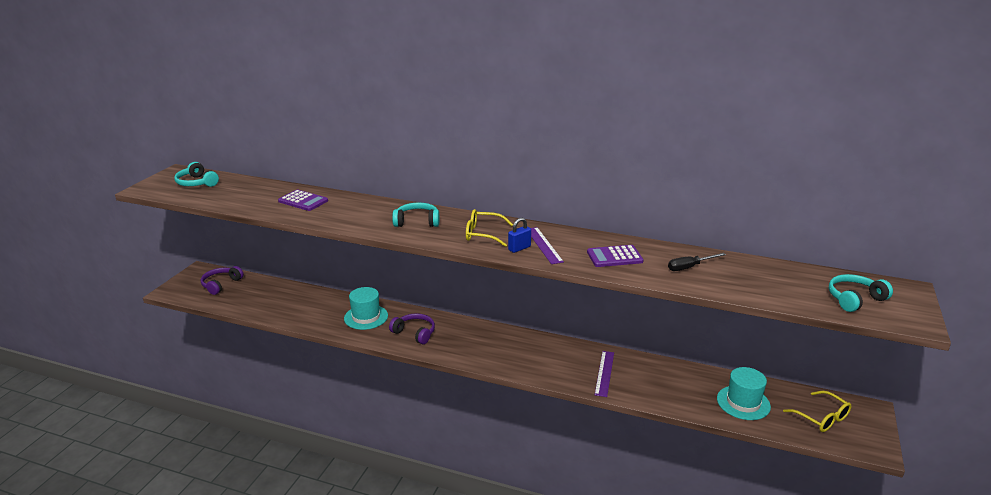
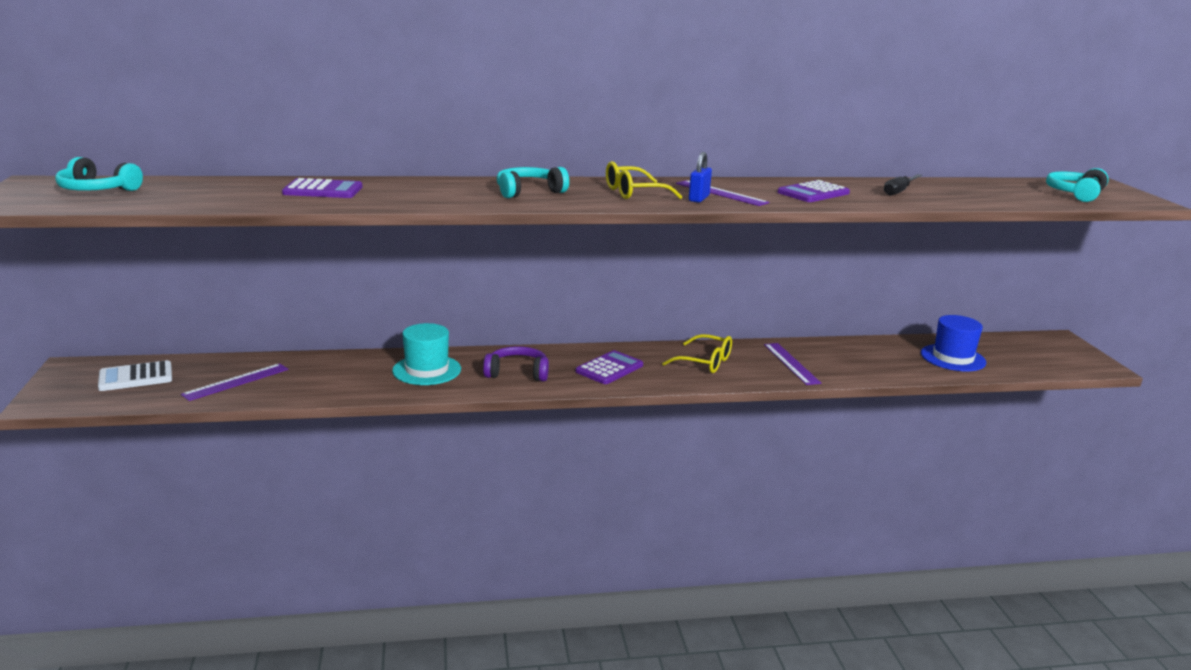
camera: 30 degrees left, 5 degrees down
purple headphones [201,266,244,295] -> white calculator [98,360,172,391]
turquoise hat [717,367,771,420] -> blue hat [921,315,986,371]
yellow glasses [783,391,852,432] -> yellow glasses moved to [662,334,732,373]
none -> purple ruler [181,363,289,401]
none -> purple calculator [576,350,643,384]

